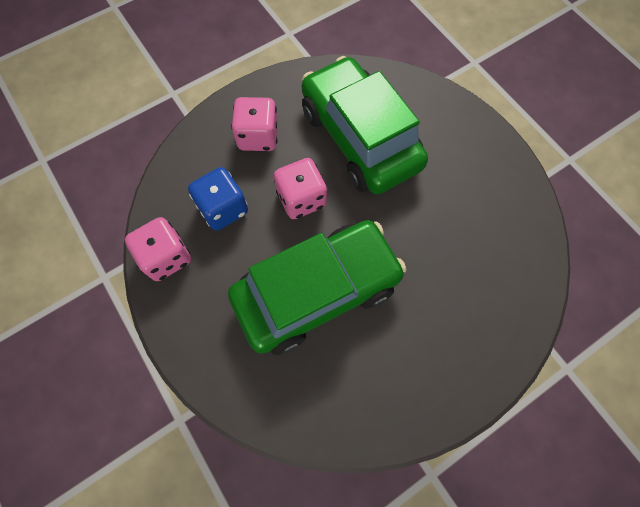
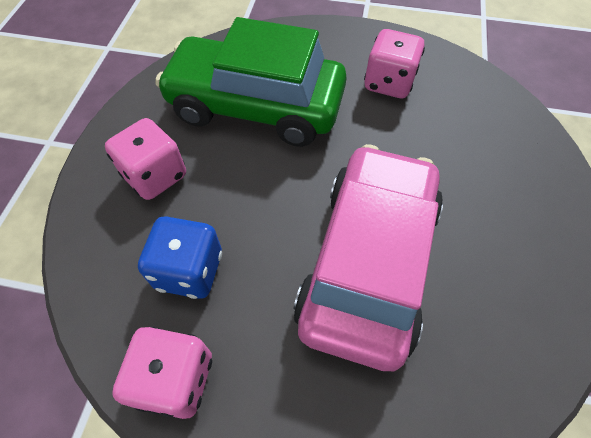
camera: 45 degrees left, 10 degrees down
green car [228,220,406,355] -> pink car [293,144,443,371]
pink dice [274,158,327,219] -> pink dice moved to [364,29,425,98]

